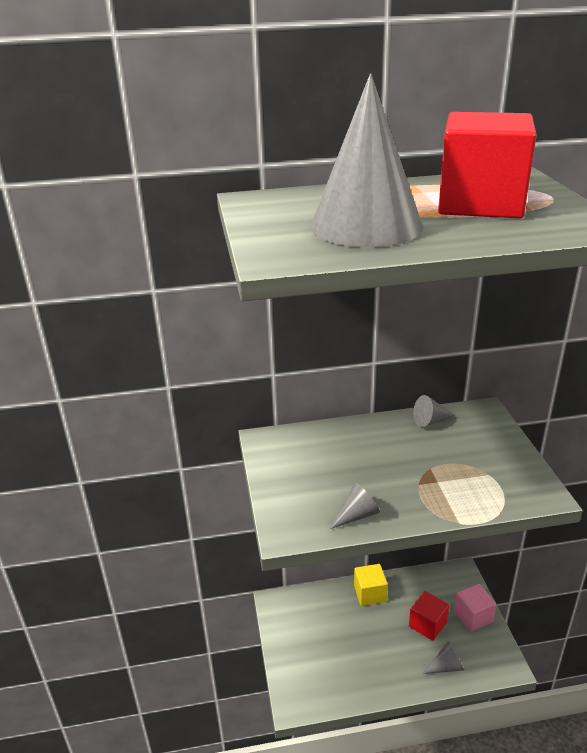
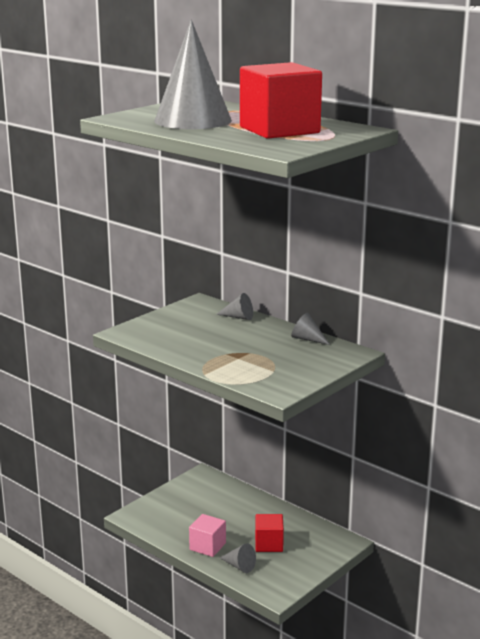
camera: 50 degrees right, 10 degrees down
grey cone [330,483,380,529] -> grey cone moved to [216,293,253,320]
yellow cube [354,564,388,606] -> none
pink cube [454,584,496,632] -> pink cube moved to [189,514,226,557]

